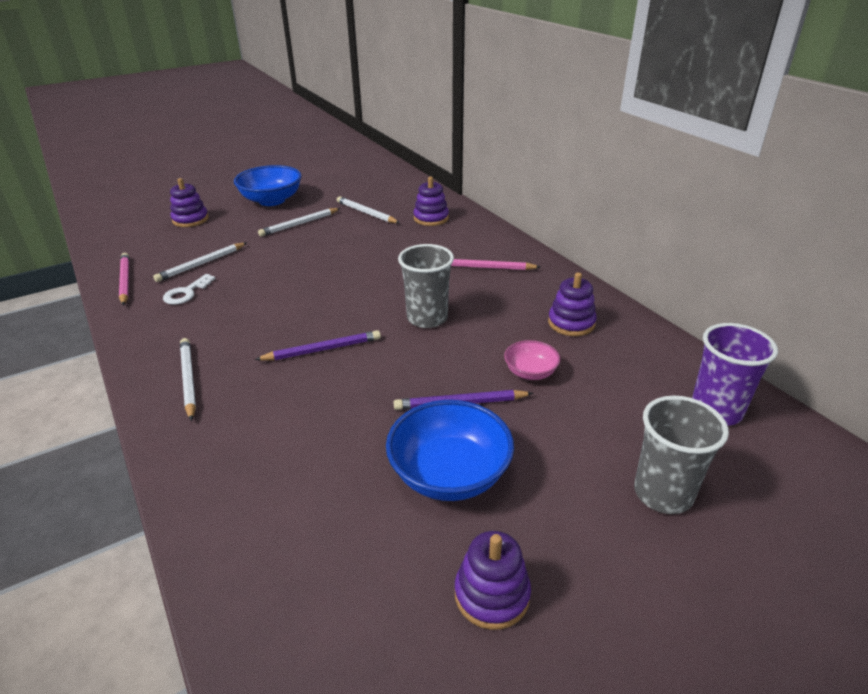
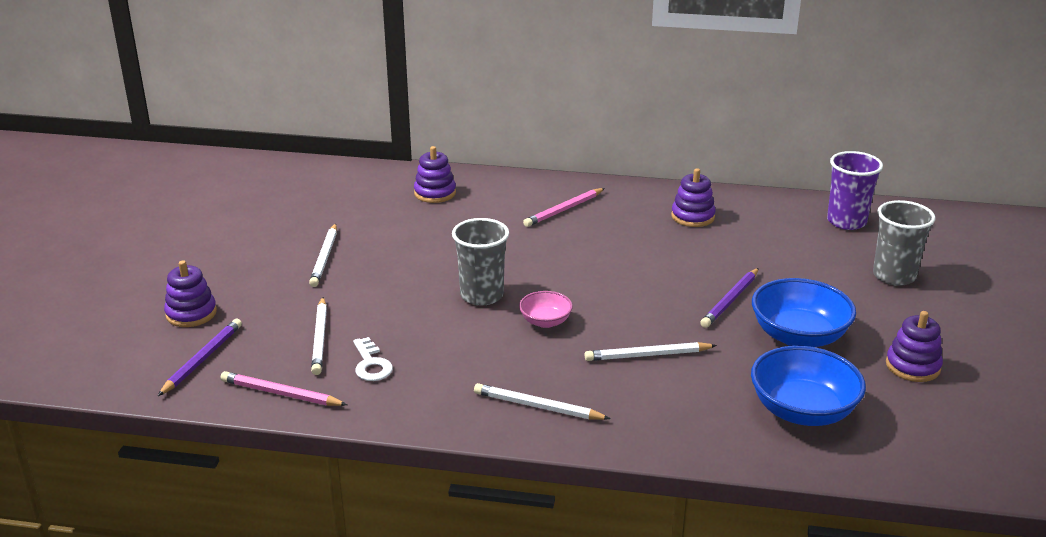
camera: 50 degrees left, 5 degrees down
blue bowl [234,165,302,206] -> blue bowl moved to [751,346,866,426]
purple pencil [255,330,381,361] -> purple pencil moved to [158,319,242,396]
white pencil [337,196,400,223] -> white pencil moved to [585,342,717,361]
grey cup [398,244,454,328] -> grey cup moved to [452,218,509,306]
pink bowl [504,340,560,380] -> pink bowl moved to [519,291,573,328]

